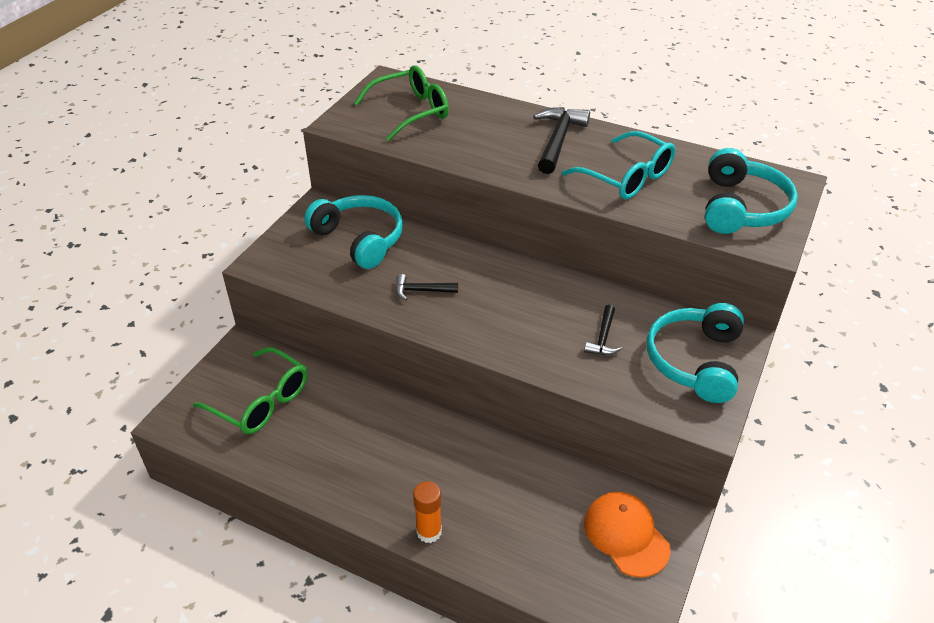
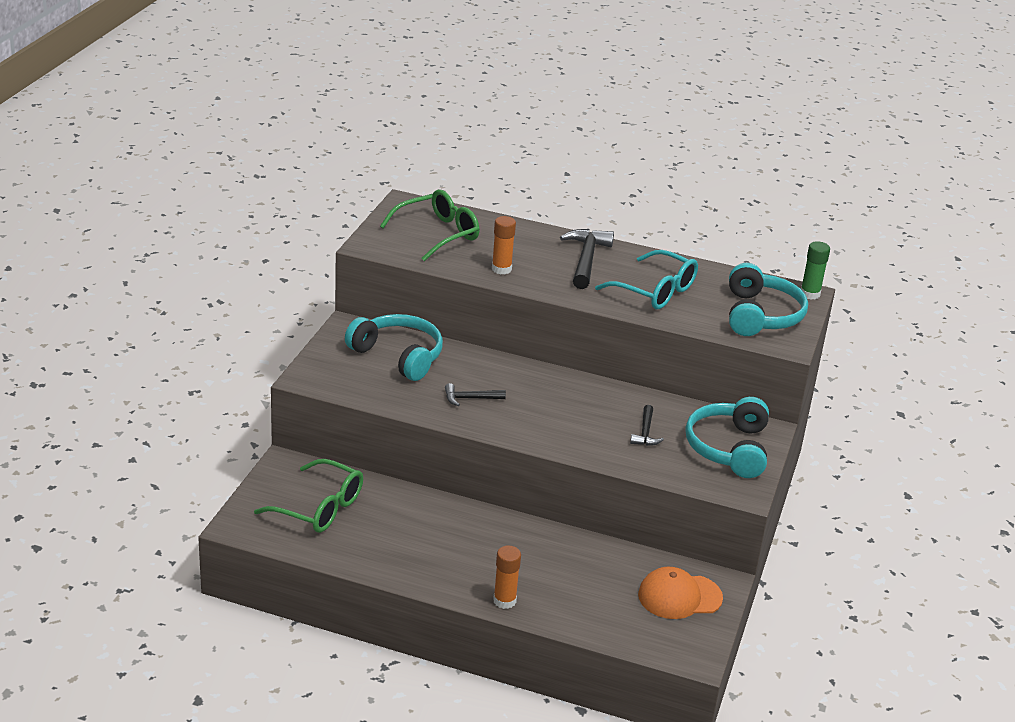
camera: 10 degrees left, 10 degrees down
orange cap [584,492,671,578] -> orange cap turned 60 degrees counterclockwise [638,566,723,619]
none -> orange glue stick [492,216,516,274]
none -> green glue stick [801,241,830,300]

